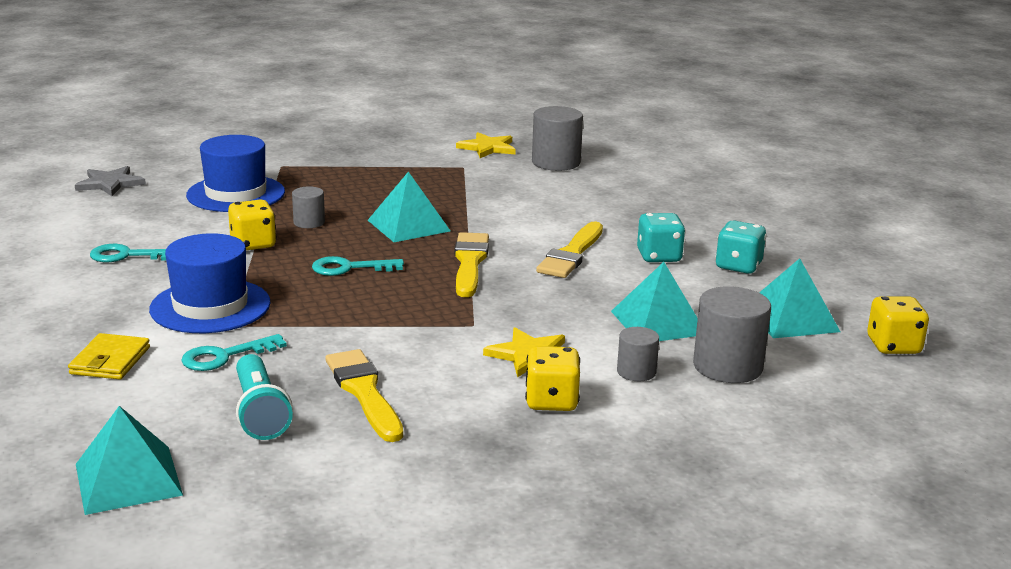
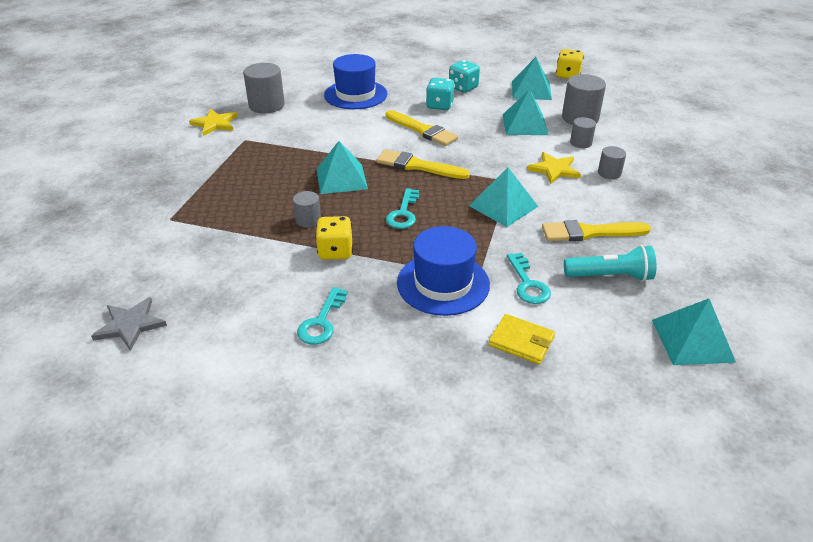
camera: 70 degrees left, 15 degrees up
blue hat [186,135,285,212] -> blue hat moved to [324,54,387,109]
yellow dice [525,346,580,411] -> grey cylinder [598,146,626,179]
none -> turquoise pyramid [469,167,538,227]

